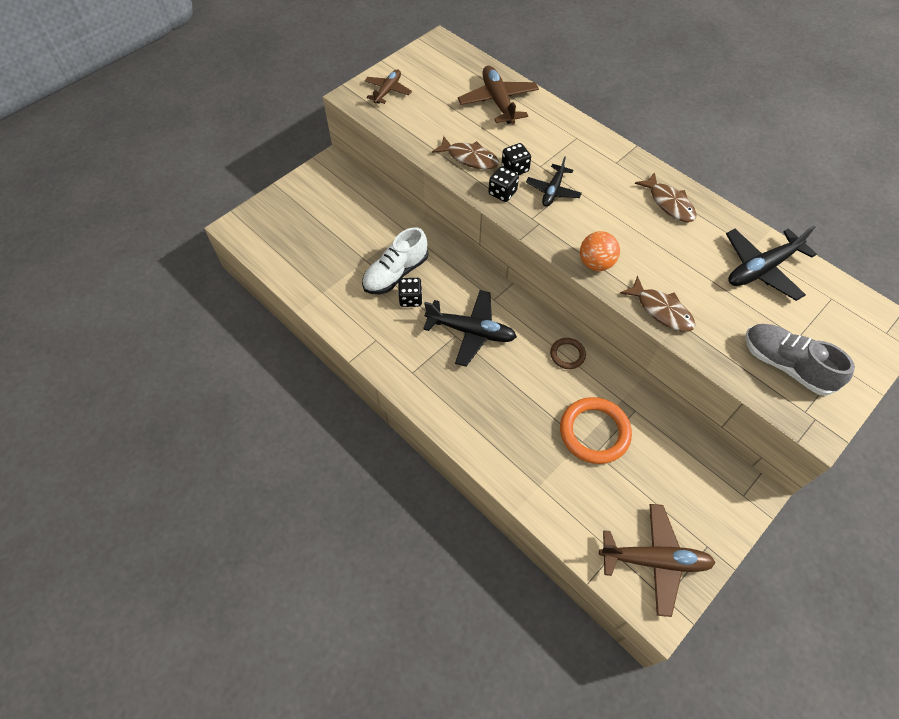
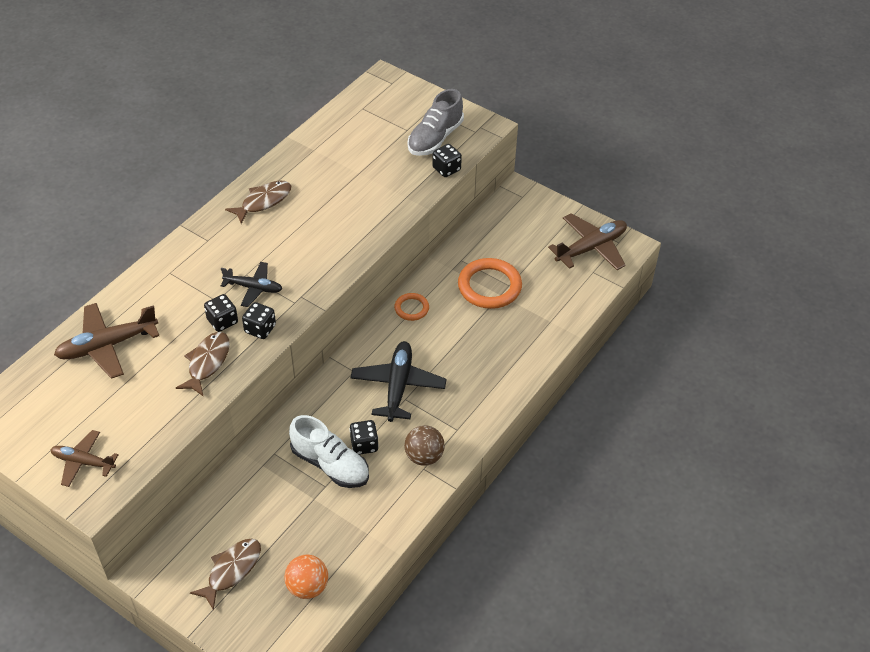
camera: 100 degrees left, 10 degrees down
brown ring [550,338,586,369] -> orange ring [394,293,429,321]
orange ball [580,231,620,271] -> orange ball moved to [284,554,328,599]
brown plane [599,504,716,617] -> brown plane turned 60 degrees clockwise [548,213,627,270]
brown fish [620,276,695,332] -> brown fish moved to [190,539,261,610]
black plane [726,225,817,301] -> none
none -> brown ball [404,425,445,466]
none -> black dice [432,144,462,177]

